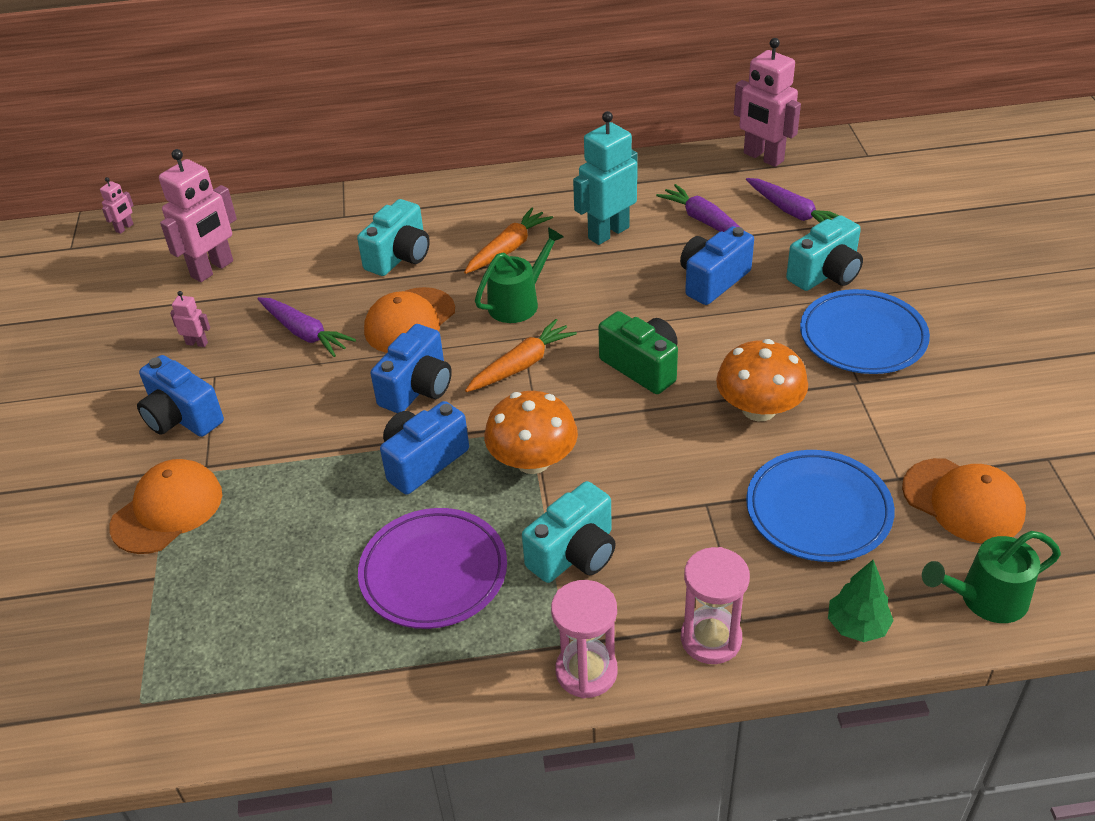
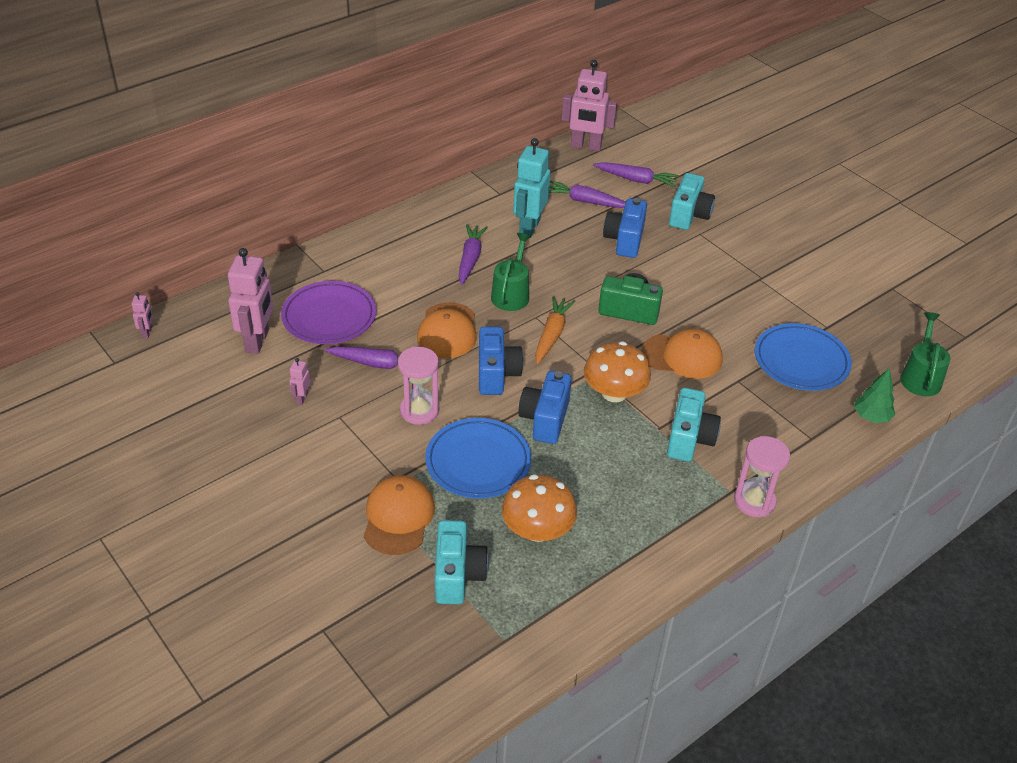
camera: 35 degrees left, 0 degrees up
blue camera [137,355,224,437] -> none
pink robot [170,291,210,347] -> pink robot turned 60 degrees counterclockwise [289,358,310,405]
turquoise camera [357,199,430,276] -> turquoise camera moved to [435,520,489,604]
purple plate [358,508,507,629] -> purple plate moved to [281,281,376,344]
orange carrot [464,208,553,274] -> purple carrot [459,224,488,285]
pink hourglass [681,547,750,664] -> pink hourglass moved to [398,347,439,425]
orange mushroom [716,339,808,421] -> orange mushroom moved to [502,474,577,542]
blue plate [800,289,930,374] -> blue plate moved to [425,418,531,499]
orange cap [902,458,1026,544] -> orange cap moved to [642,328,723,379]
green watering can [922,531,1061,623] -> green watering can turned 150 degrees clockwise [900,312,950,396]

